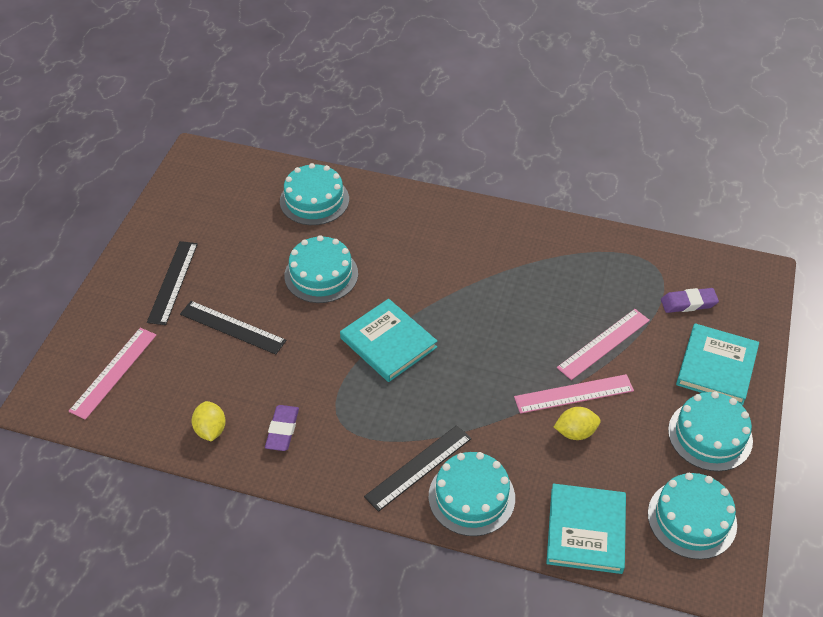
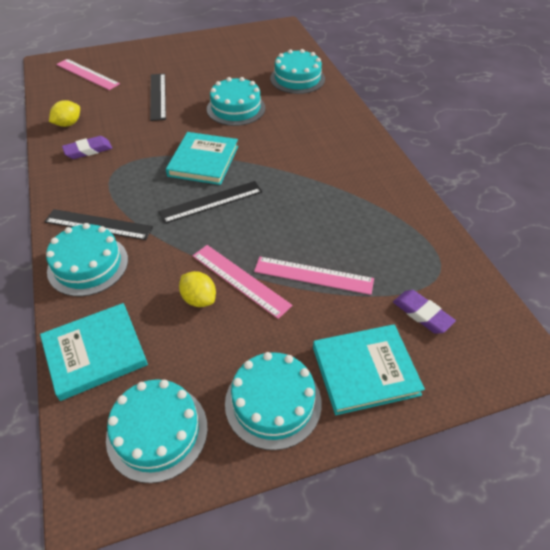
camera: 55 degrees right, 0 degrees up
pink ruler [69,328,157,420] -> pink ruler turned 45 degrees clockwise [56,59,120,90]
black ruler [147,241,198,325] -> black ruler moved to [158,181,262,224]

